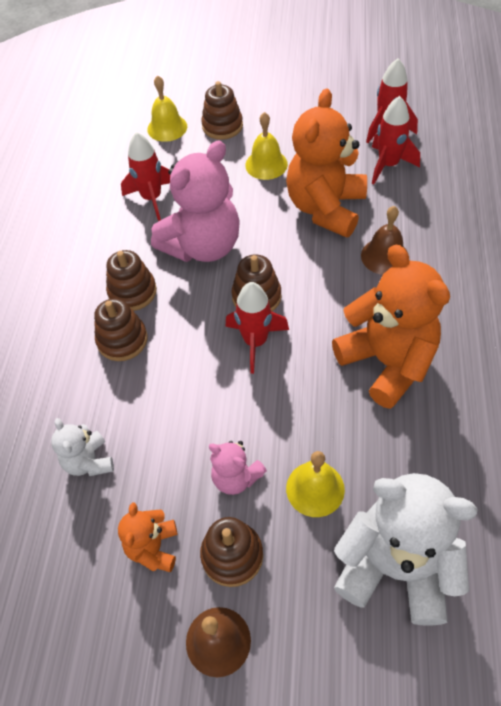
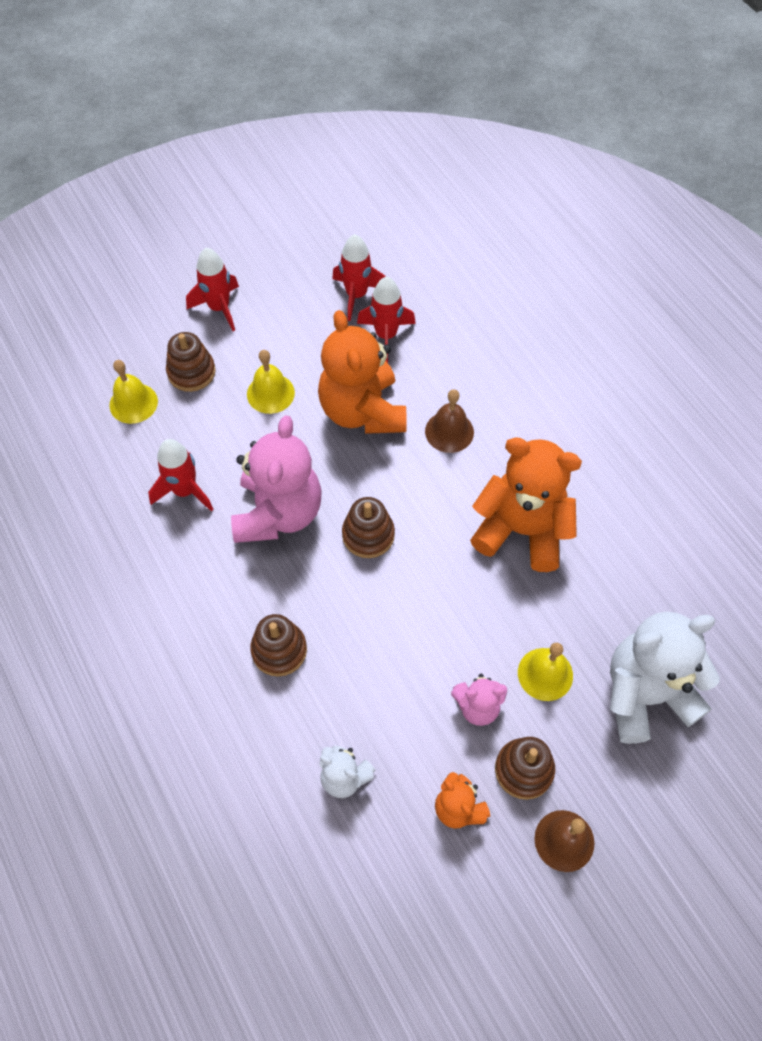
camera: 40 degrees left, 5 degrees up
brown stacking toy [106,250,157,311] -> none
red rocket [225,282,289,374] -> red rocket moved to [186,248,239,331]

